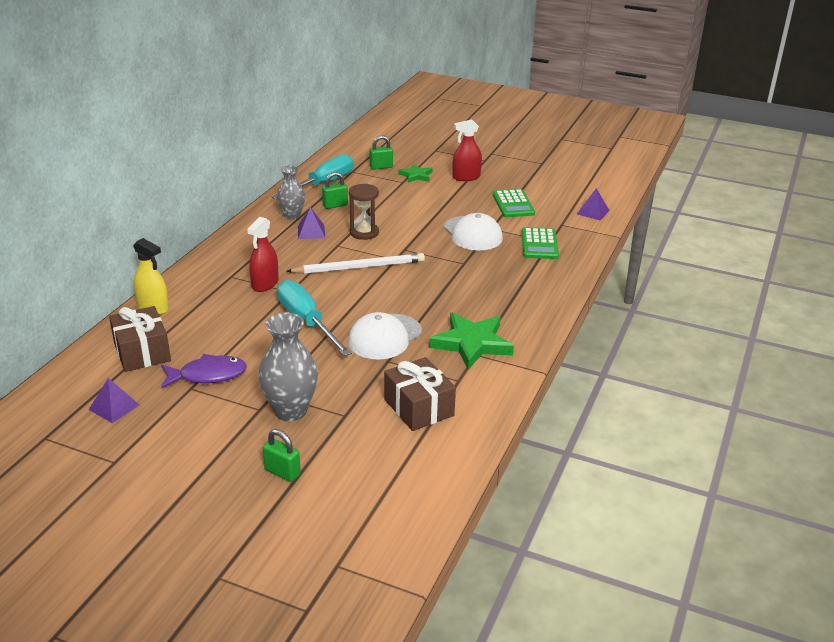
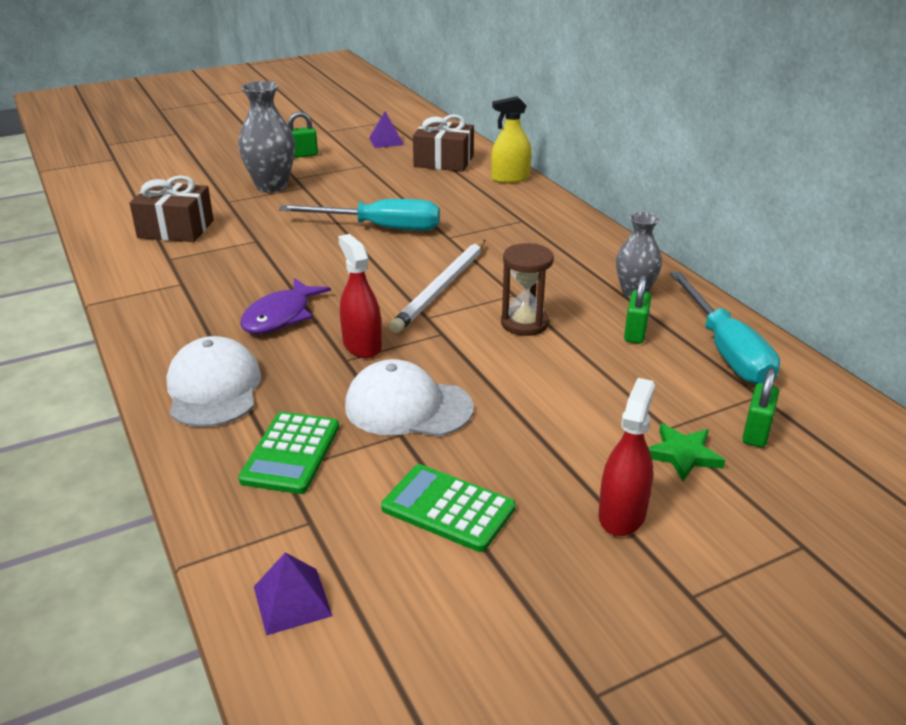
camera: 130 degrees right, 0 degrees up
purple fish [161,354,247,389] -> purple fish moved to [240,278,331,334]
red spray bottle [247,217,279,292] -> red spray bottle moved to [338,234,382,358]
green padlock [263,429,301,482] -> green padlock moved to [288,112,318,158]
purple pyramid [298,207,325,239] -> none
white cap [348,312,422,359] -> white cap moved to [166,336,261,427]
green star [429,312,514,369] -> none
green calculator [522,227,559,259] -> green calculator turned 120 degrees counterclockwise [238,412,339,494]

